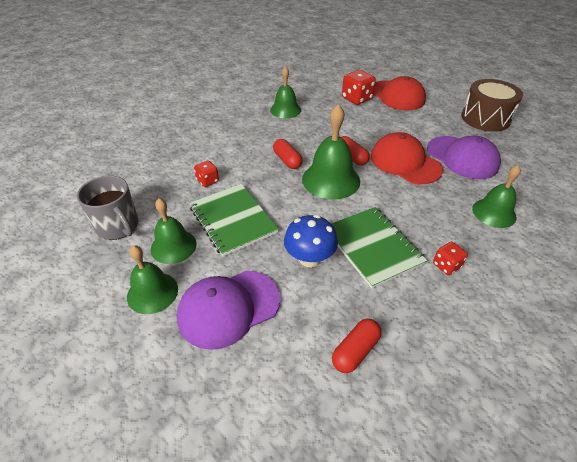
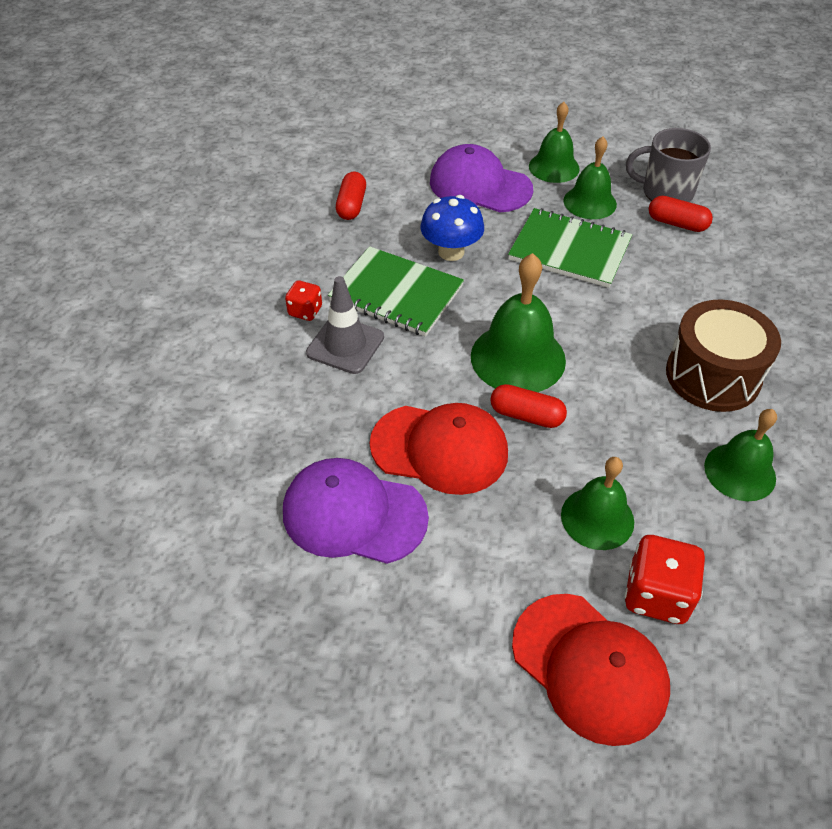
camera: 145 degrees right, 5 degrees up
purple cap [177,271,280,350] -> purple cap turned 90 degrees counterclockwise [430,144,533,213]
red dice [194,160,219,187] -> none
red capsule [273,139,303,169] -> red capsule moved to [649,196,713,232]
red cap [373,76,426,110] -> red cap turned 150 degrees counterclockwise [512,594,670,746]
brown drum [461,79,523,132] -> brown drum moved to [666,300,781,412]
green bell [472,165,521,228] -> green bell moved to [561,457,634,550]
none -> grey traffic cone [306,276,384,374]

